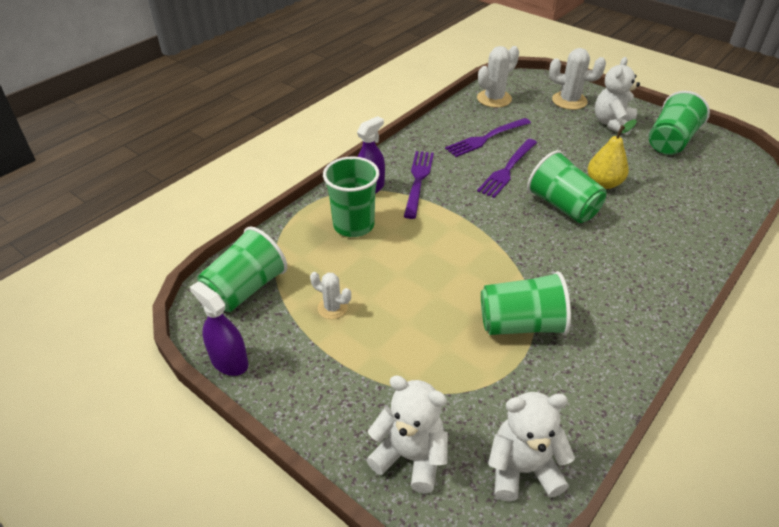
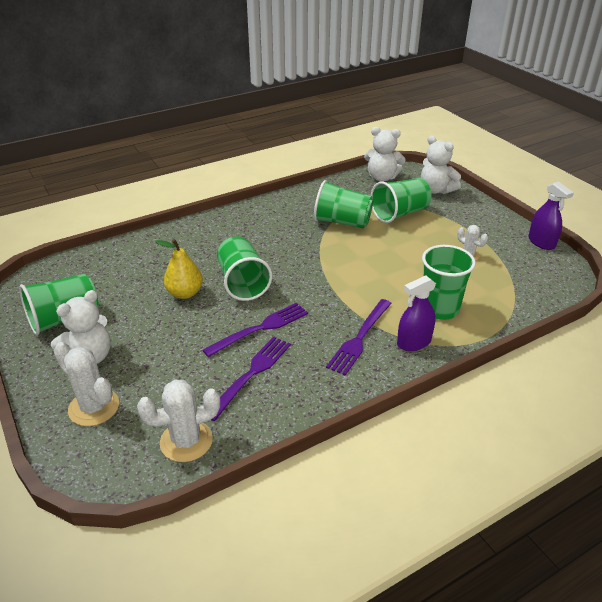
camera: 160 degrees left, 5 degrees down
green cup [197,227,287,312] -> green cup moved to [371,178,432,223]
purple fork [445,118,531,157] -> purple fork turned 45 degrees counterclockwise [211,336,291,421]

